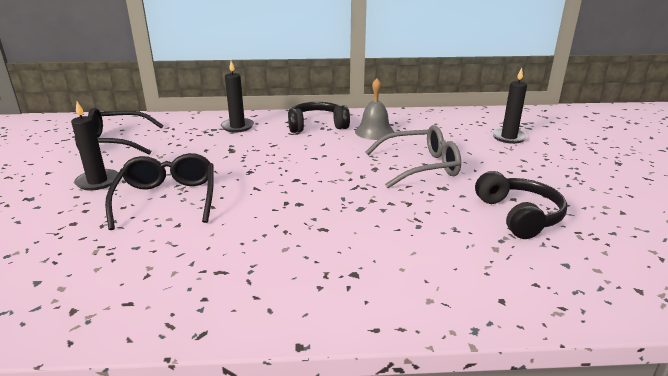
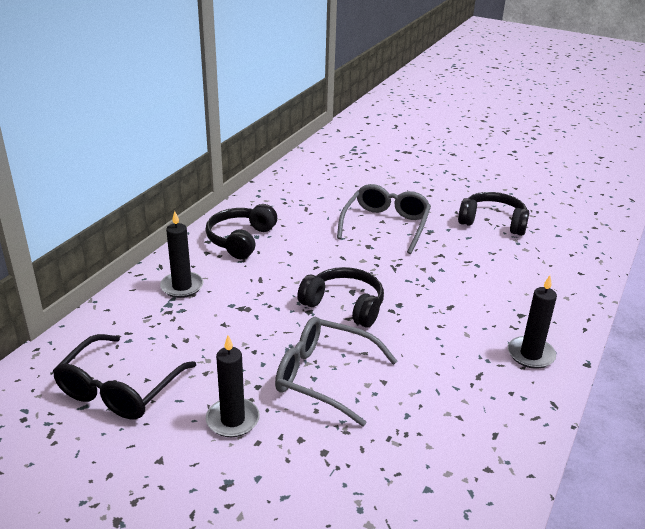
camera: 60 degrees left, 5 degrees up
black glasses [105,153,214,230] -> grey glasses [275,317,397,427]
grey bell [355,78,394,140] -> none
black candle [492,68,528,144] -> black candle moved to [508,275,557,369]
none -> black headphones [297,267,384,327]

